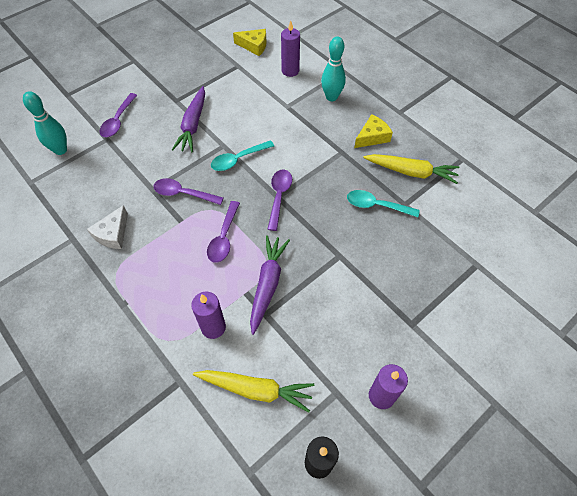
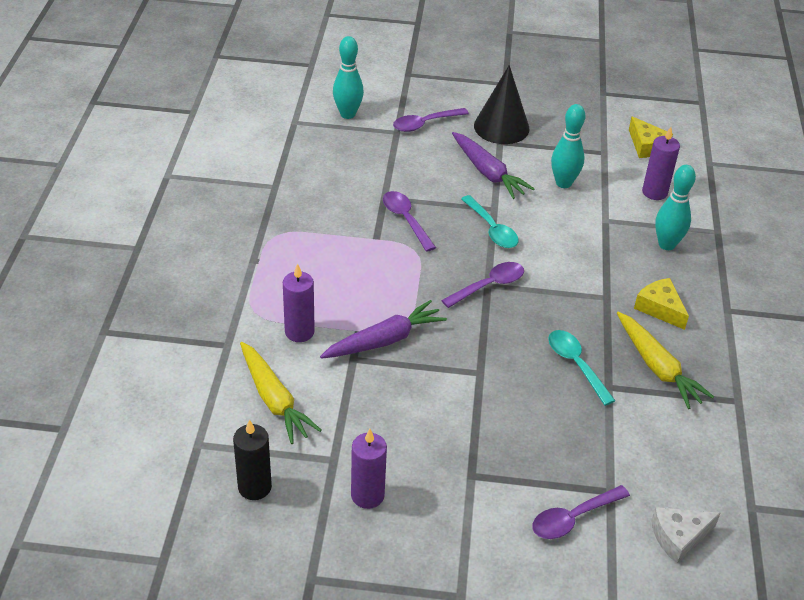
camera: 45 degrees right, 15 degrees down
white cheese [87,205,128,249] -> white cheese moved to [651,507,721,563]
purple carrot [172,86,205,152] -> purple carrot turned 90 degrees counterclockwise [452,132,535,199]
purple spoon [207,201,240,263] -> purple spoon moved to [532,485,630,539]
turquoise spoon [211,140,274,171] -> turquoise spoon turned 135 degrees counterclockwise [461,195,519,248]
yellow cheese [354,114,393,148] -> yellow cheese turned 135 degrees counterclockwise [634,278,689,330]
none -> black cone [474,65,530,144]
none -> turquoise bowling pin [551,104,585,188]

